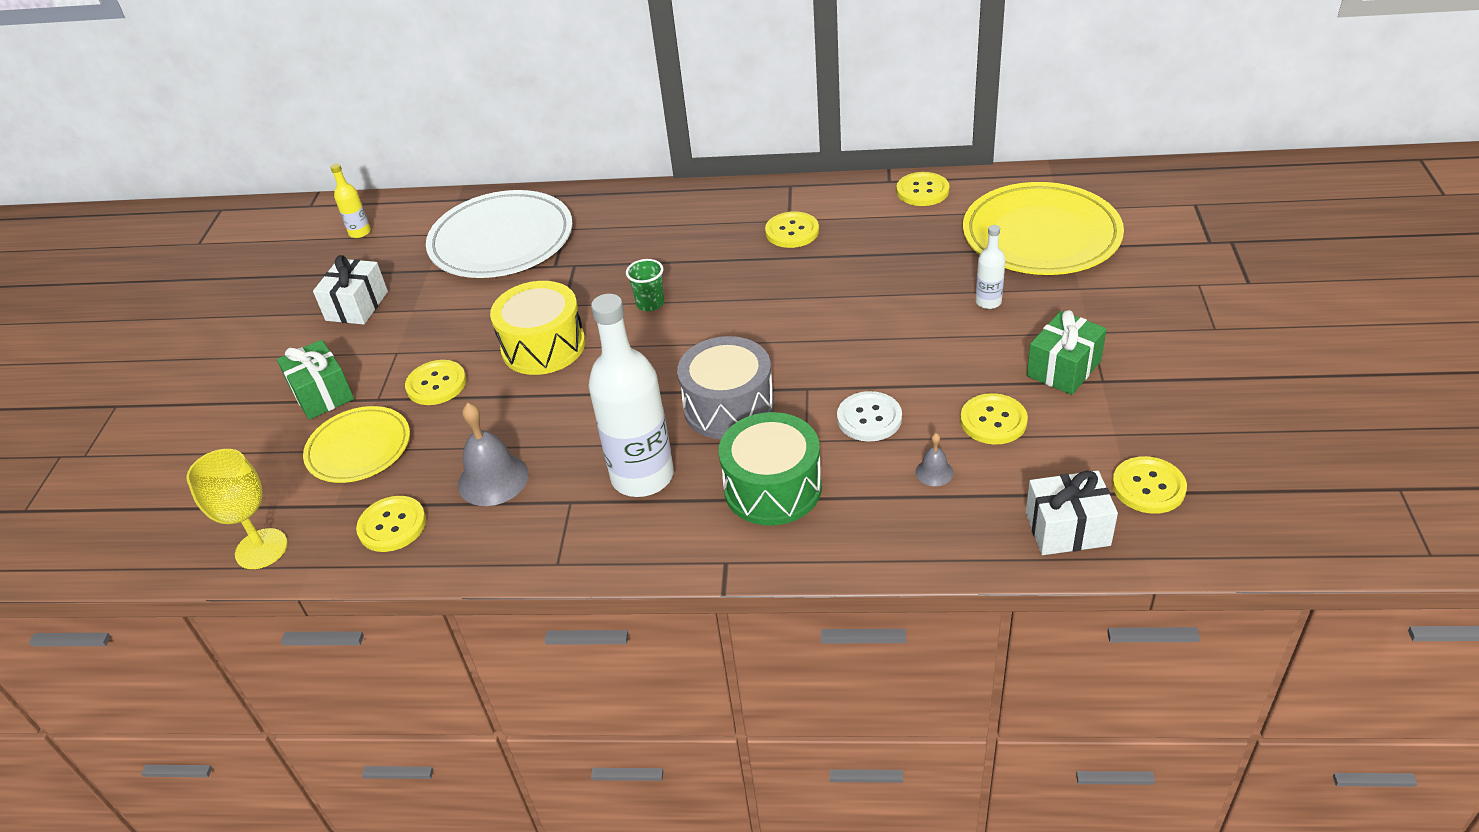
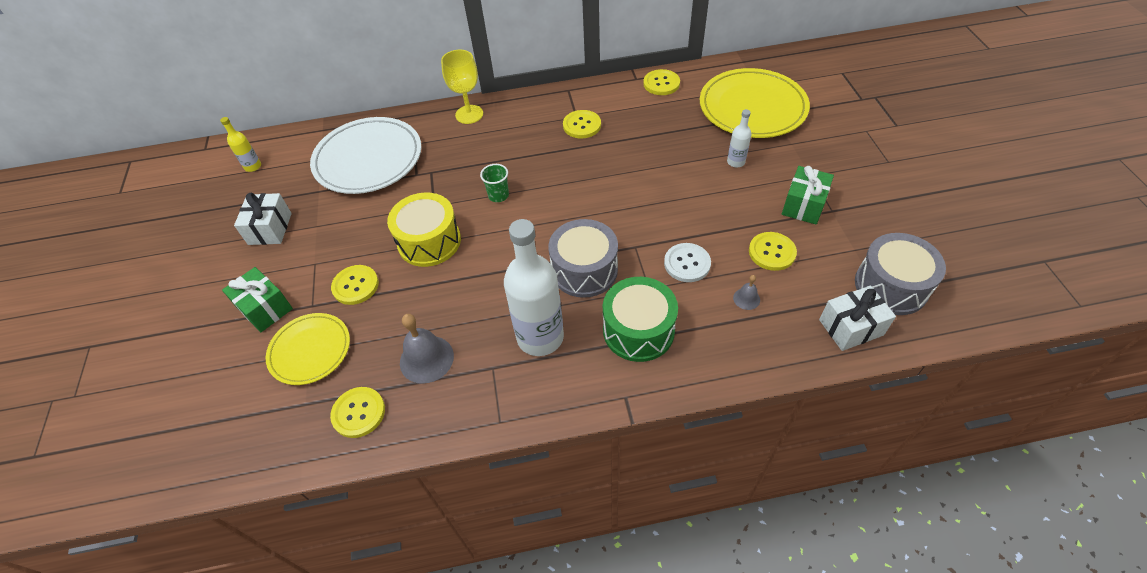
camera: 15 degrees left, 10 degrees up
yellow goblet [187,449,288,569] -> yellow goblet moved to [441,50,483,124]
yellow button [1112,456,1187,514] -> grey drum [855,233,946,315]

